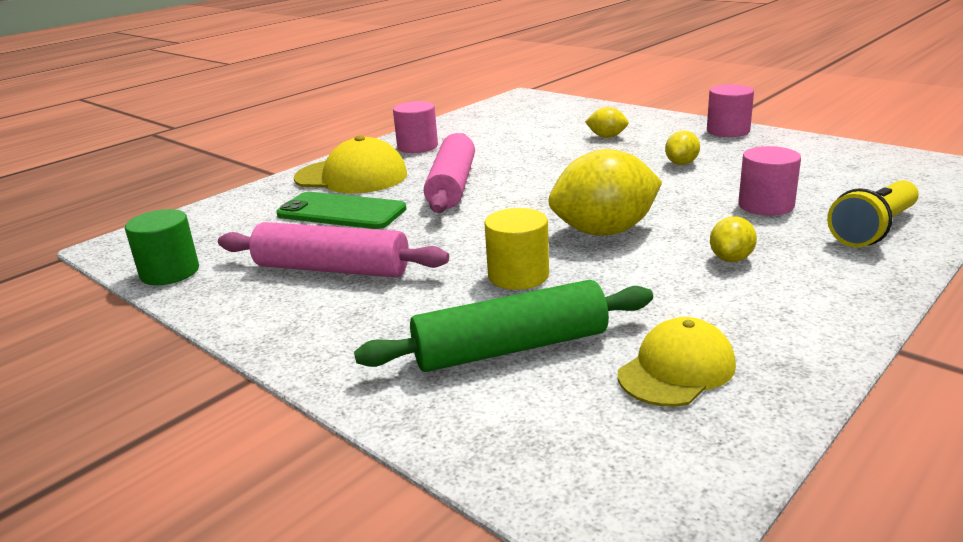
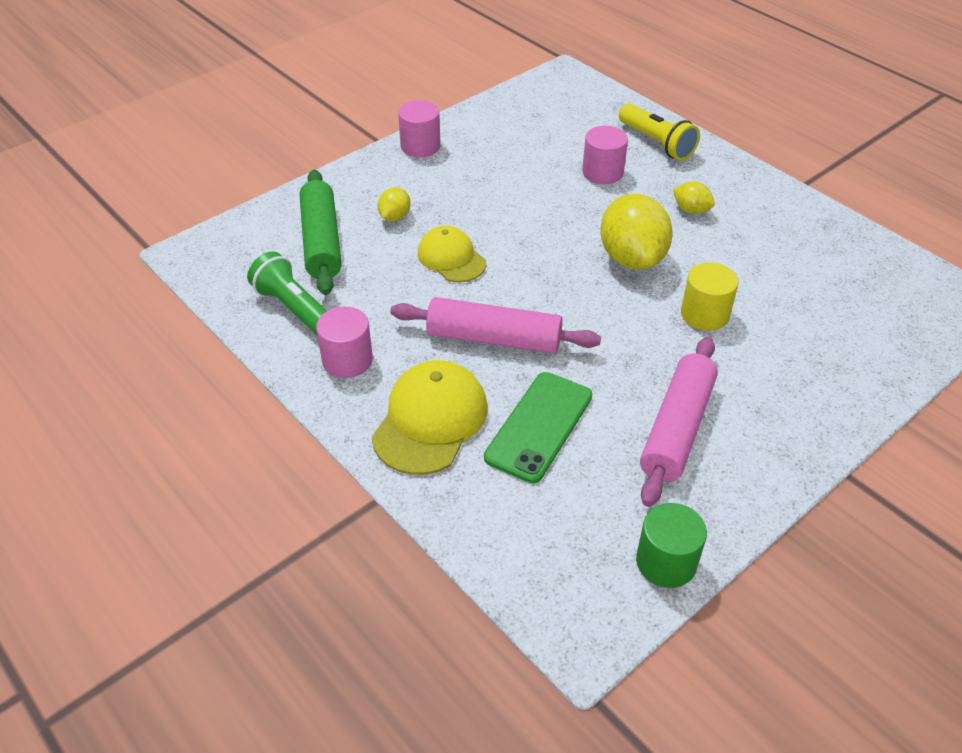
camera: 85 degrees left, 20 degrees up
green rolling pin [354,280,653,372] -> green rolling pin moved to [300,170,341,295]
yellow cap [618,317,736,407] -> yellow cap moved to [418,226,486,282]
yellow lemon [665,131,700,165] -> none
none -> green flashlight [247,251,327,335]

